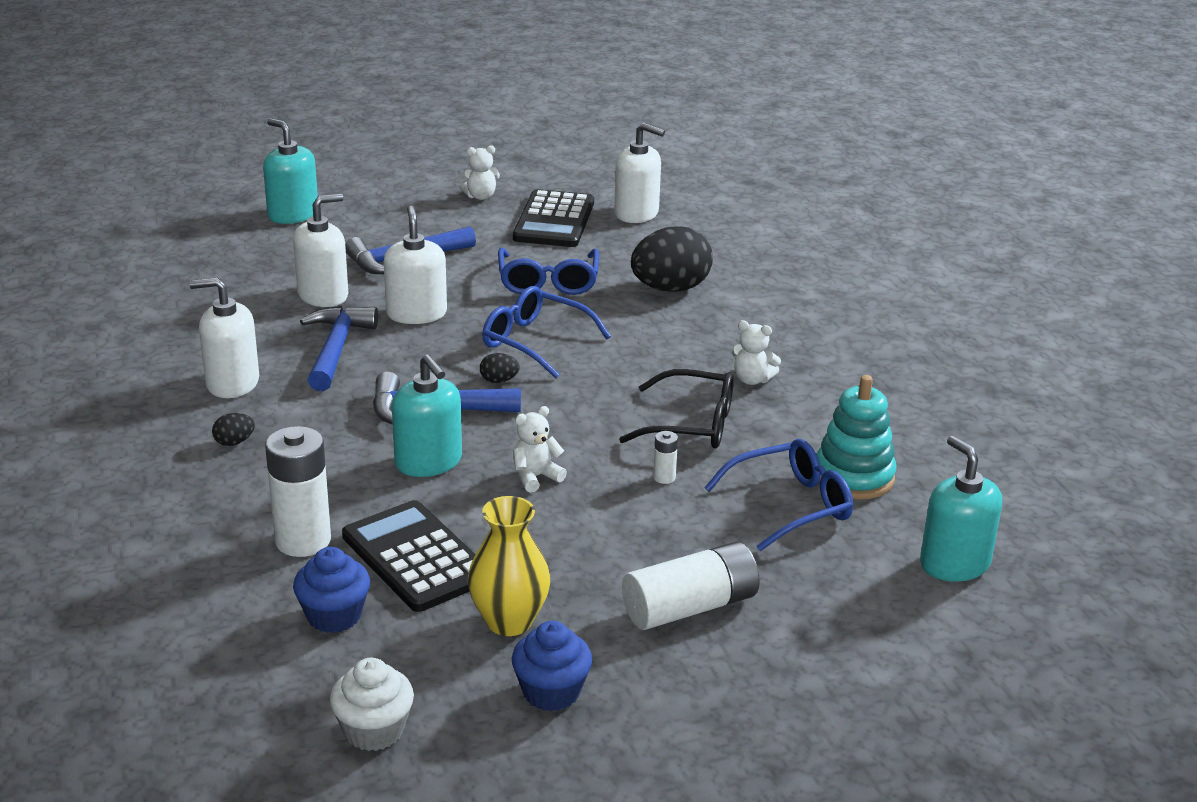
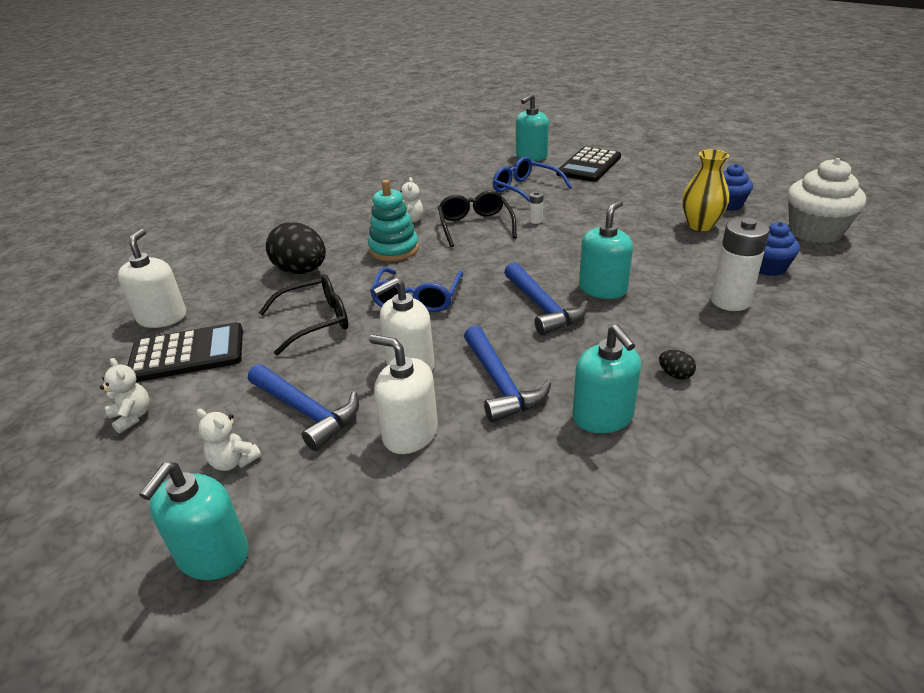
camera: 110 degrees left, 5 degrees up
white soap dispenser [189,277,259,398] -> turquoise soap dispenser [572,324,641,433]
blue hammer [300,306,378,391] -> blue hammer turned 90 degrees counterclockwise [464,326,551,422]
white cupcake [330,658,414,751] -> white cupcake [787,158,866,243], size x1.64
black calculator [342,500,476,612] -> black calculator moved to [556,147,621,182]
black egg [480,353,520,383] -> none
blue glasses [498,248,599,295] -> black glasses [259,274,349,356]
white teddy bear [513,406,567,493] -> white teddy bear moved to [196,409,262,471]
white battery [622,542,760,630] -> none
turquoise stacking toy [816,375,897,500] -> turquoise stacking toy moved to [368,180,419,261]

